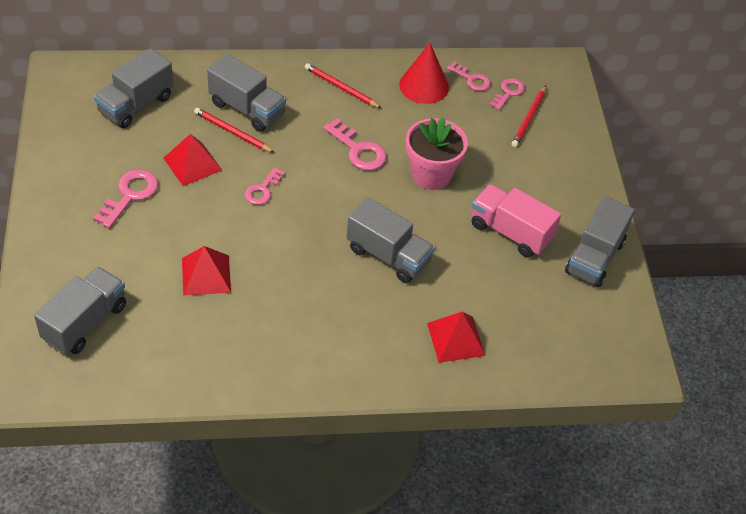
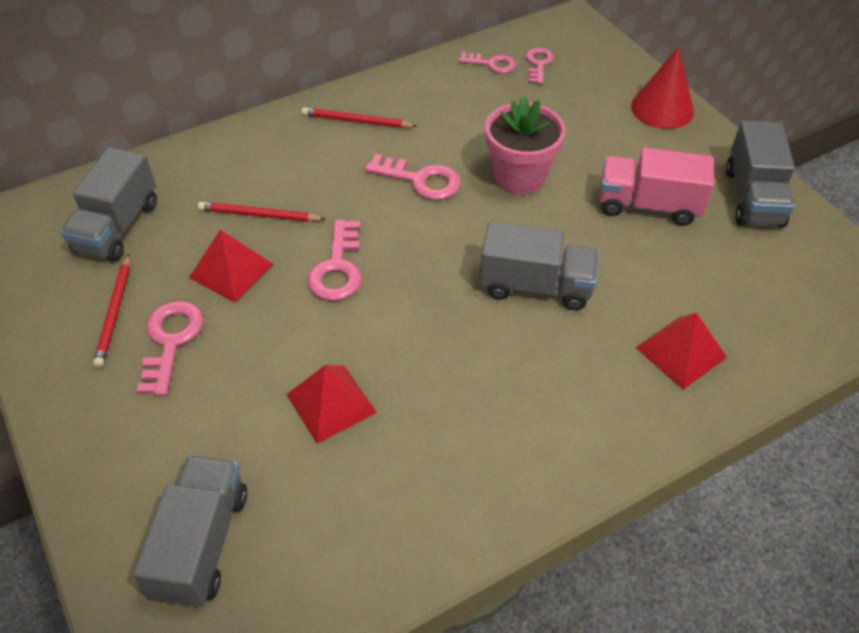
camera: 20 degrees left, 0 degrees up
grey truck [207,54,286,132] -> none
pink key [245,167,285,205] -> pink key [307,219,362,301], size x1.50
red cone [399,43,449,104] -> red cone moved to [631,47,694,129]
red pencil [512,86,546,147] -> red pencil moved to [93,254,130,368]

